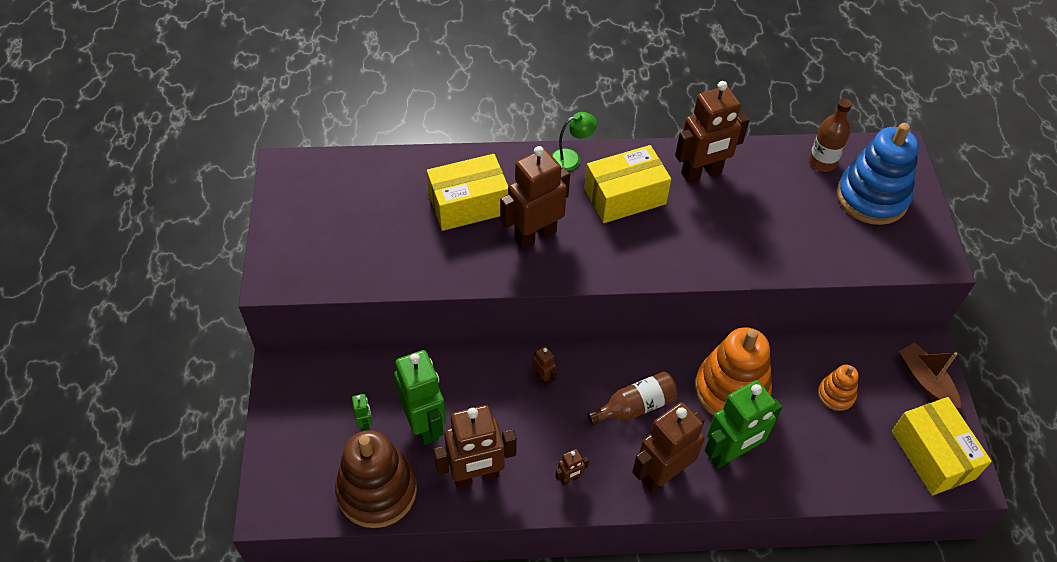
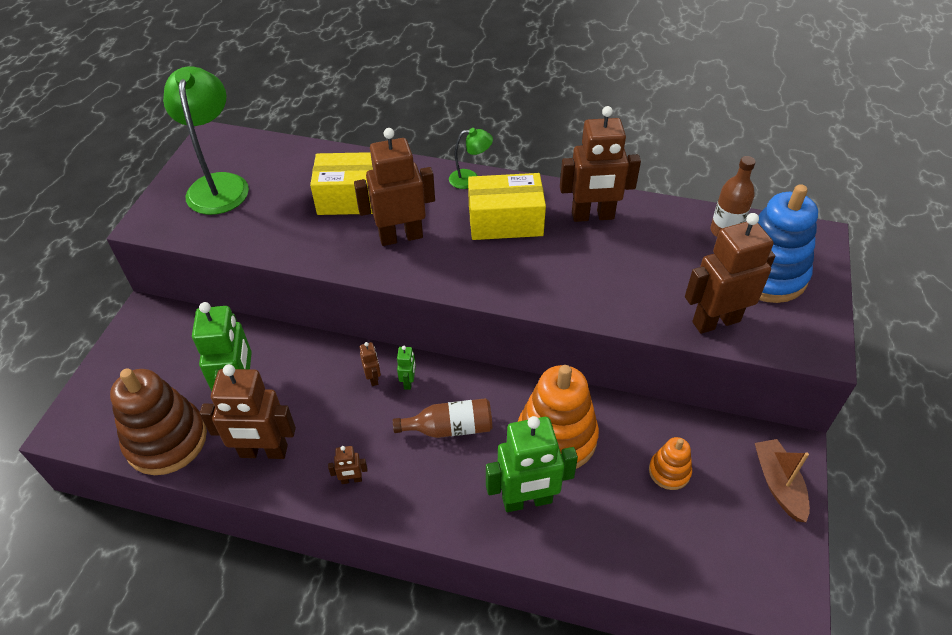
camera: 20 degrees right, 5 degrees down
green robot [352,394,372,431] -> green robot moved to [397,346,416,390]
brown robot [632,402,705,493] -> brown robot moved to [685,213,775,334]
yellow box [892,397,992,496] -> none
none -> green lamp [163,66,249,215]

